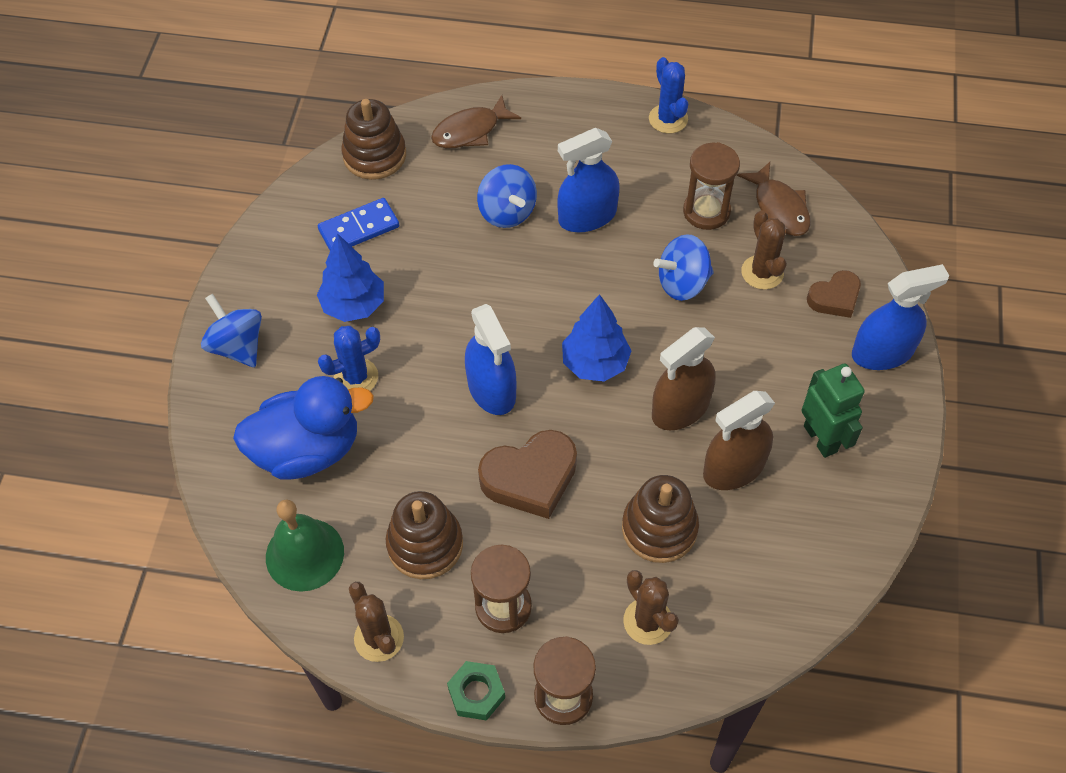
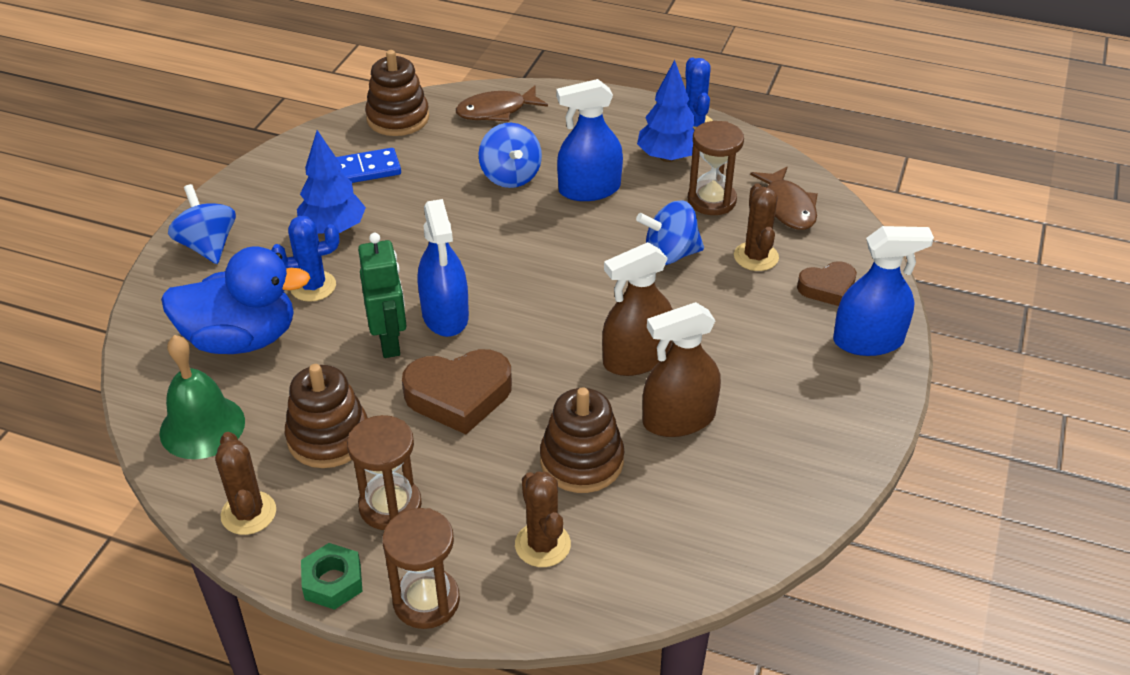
camera: 10 degrees right, 15 degrees down
blue tree [562,294,632,382] -> blue tree moved to [637,60,695,162]
green robot [801,364,865,458] -> green robot moved to [358,233,407,358]

